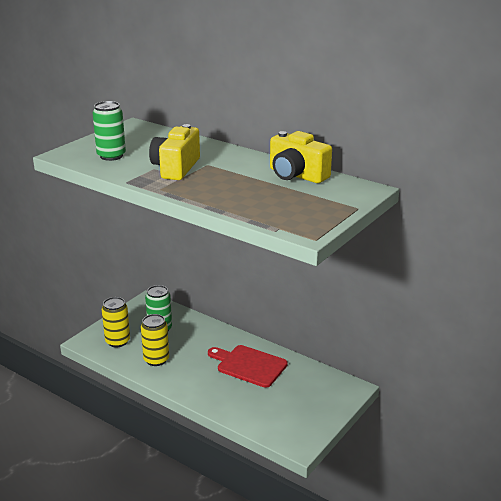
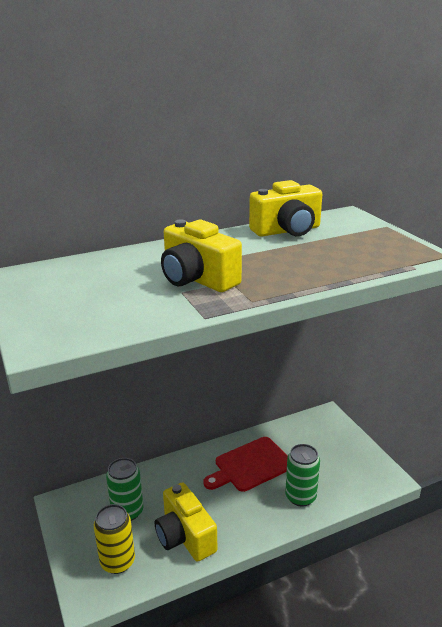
camera: 60 degrees left, 0 degrees up
green can [93,101,126,161] -> green can moved to [285,444,320,507]
yellow can [141,314,169,366] -> yellow camera [155,482,217,562]

